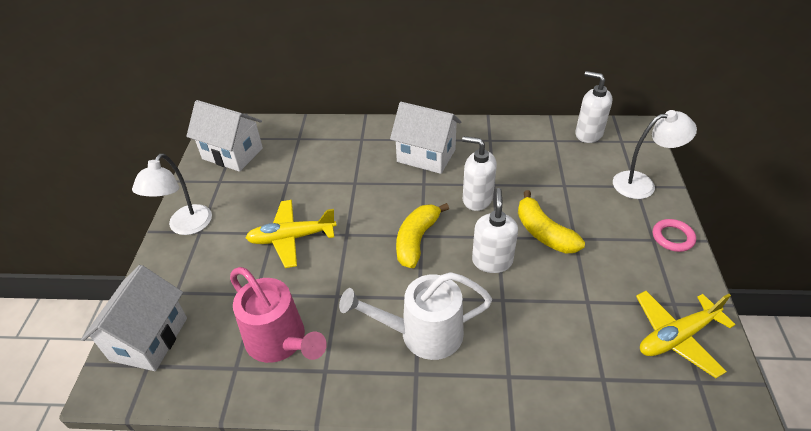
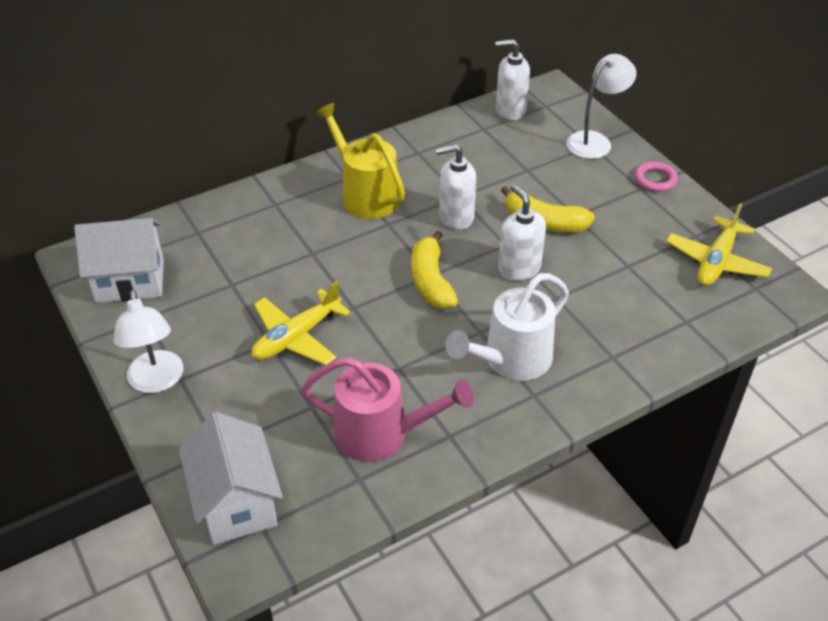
camera: 35 degrees left, 0 degrees up
white house [390,102,461,174] -> yellow watering can [315,103,405,219]

